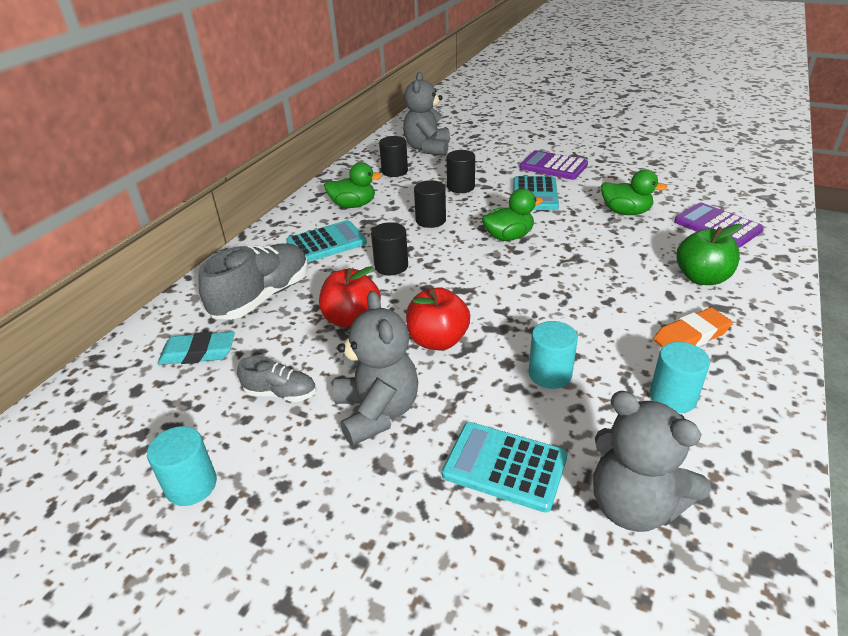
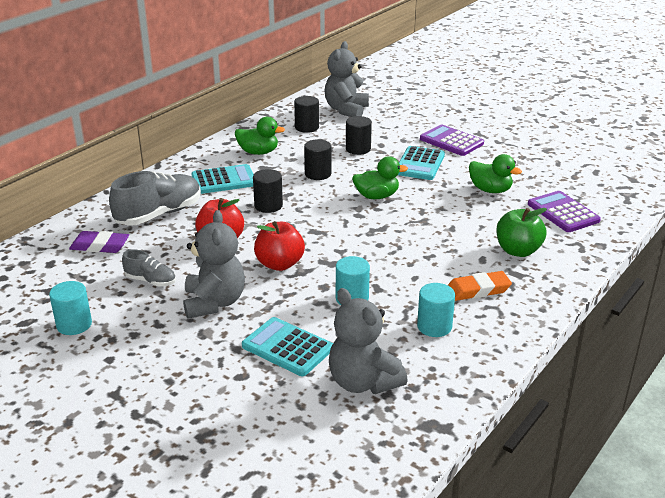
camera: 10 degrees right, 5 degrees down
turquoise eraser [158,332,235,365] -> purple eraser [69,231,129,253]

